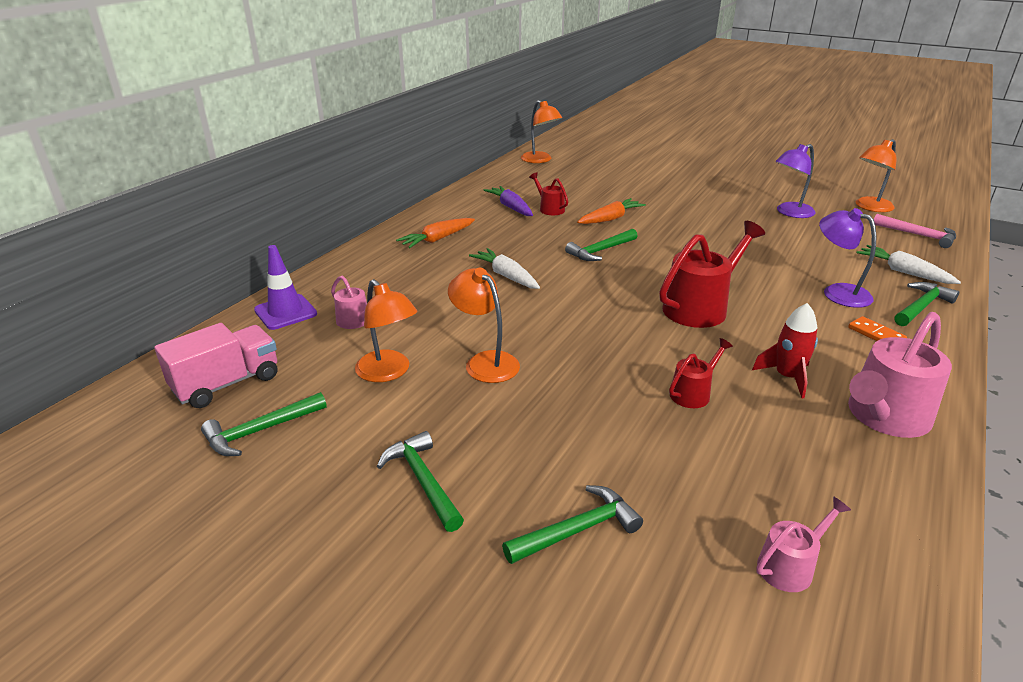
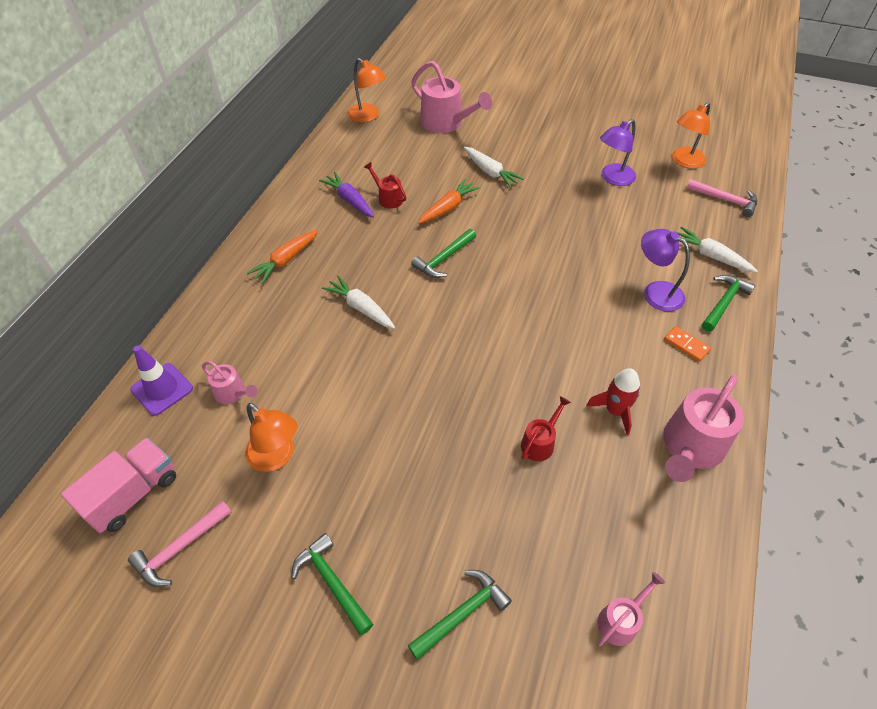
camera: 10 degrees left, 20 degrees up
green hammer [201,392,327,456] -> pink hammer [128,501,232,587]
orange lamp [448,268,520,383] -> none
red watering can [659,221,765,328] -> none
none -> pink watering can [411,61,492,133]
none -> white carrot [464,147,524,188]

